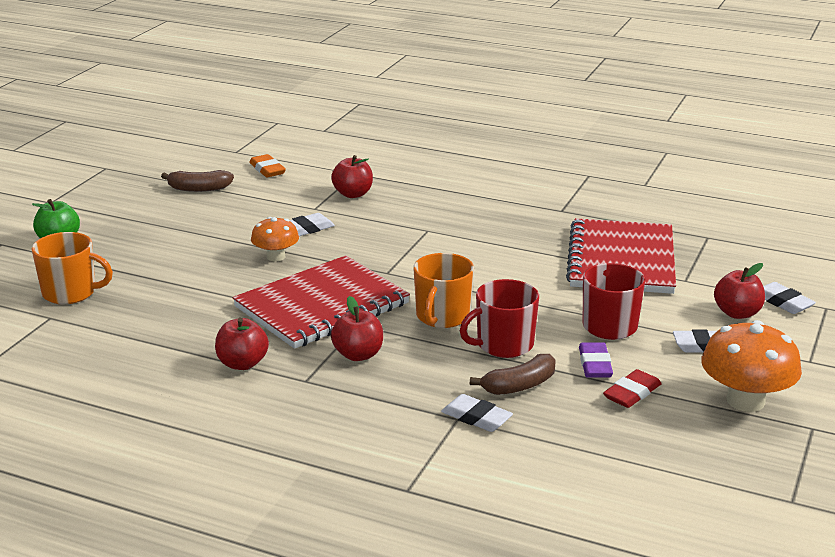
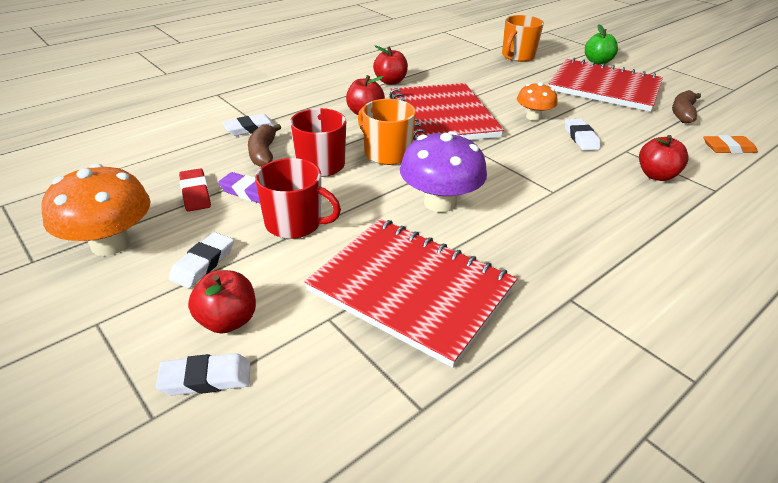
camera: 115 degrees right, 10 degrees up
none -> purple mushroom [400,131,487,212]
none -> red notebook [549,58,663,111]

